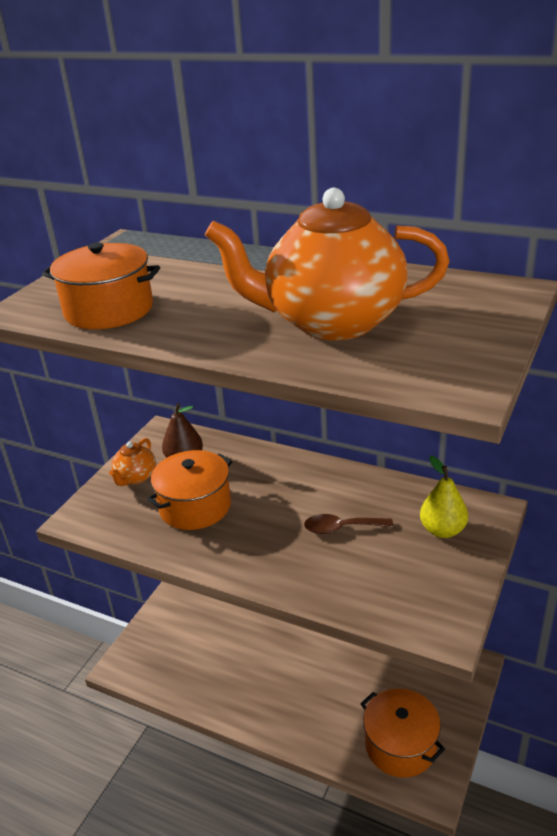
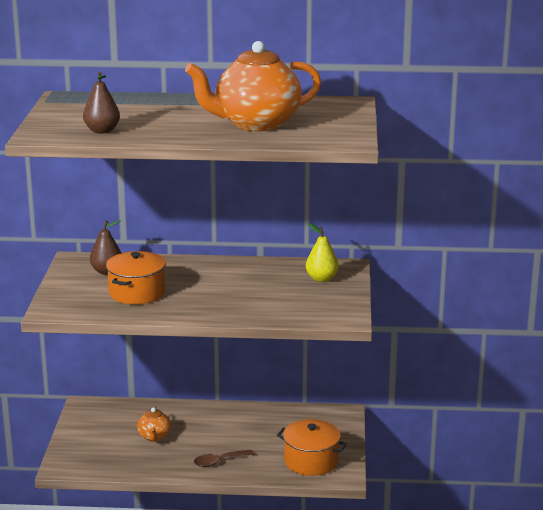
camera: 25 degrees left, 10 degrees down
orange pot [42,242,160,329] -> brown pear [83,71,120,134]
orange teapot [109,438,156,486] -> orange teapot moved to [137,407,171,442]
brown spoon [304,514,393,534] -> brown spoon moved to [194,450,254,467]

